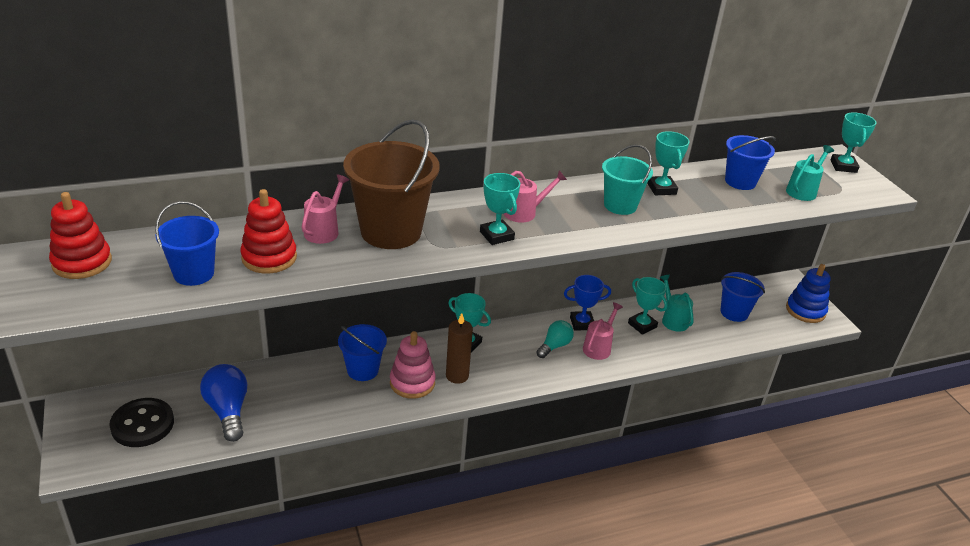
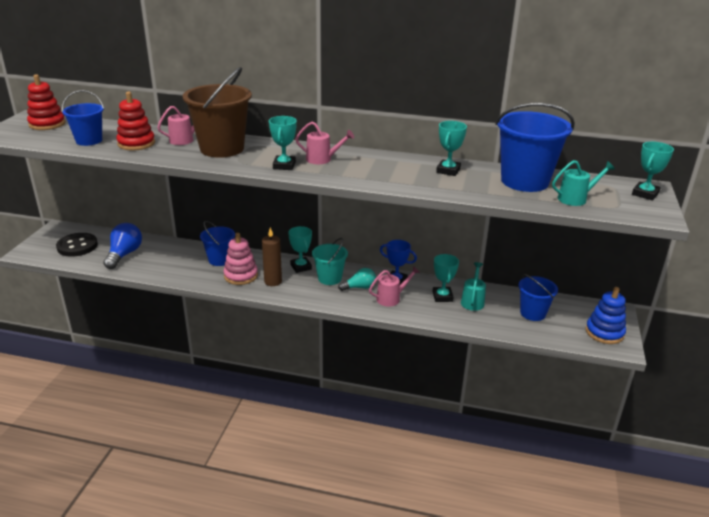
camera: 35 degrees right, 5 degrees down
turquoise bucket [602,145,653,215] -> turquoise bucket moved to [312,238,348,285]
blue bucket [725,135,776,190] -> blue bucket [495,103,575,192], size x1.70

